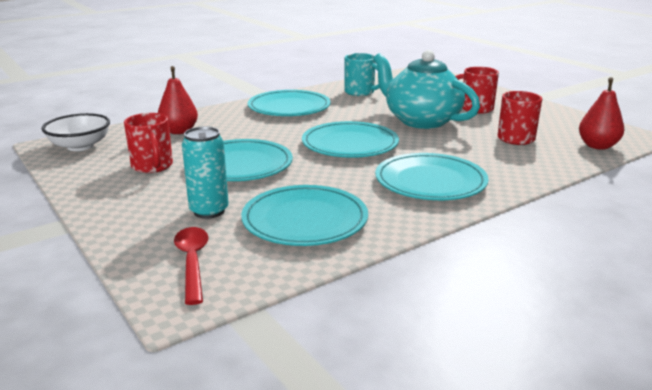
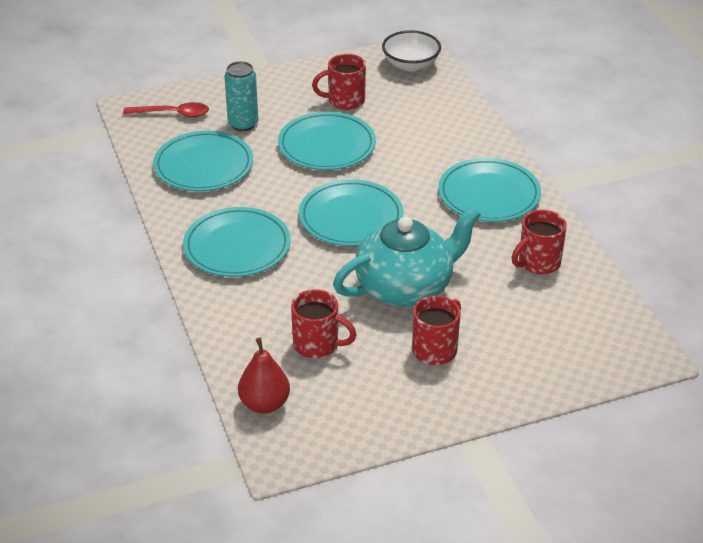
camera: 105 degrees right, 15 degrees up
red pear [158,66,198,134] -> none
turquoise mug [345,53,380,96] -> red mug [512,210,567,274]

